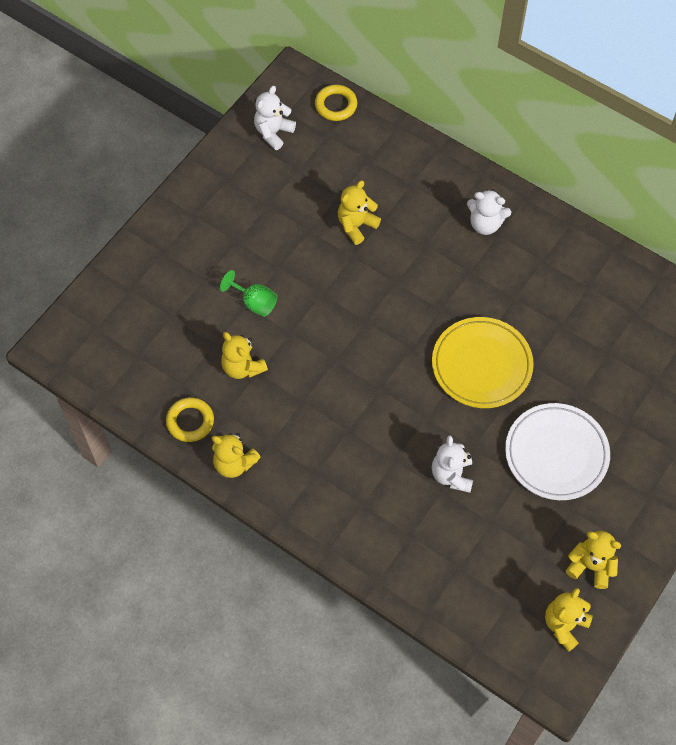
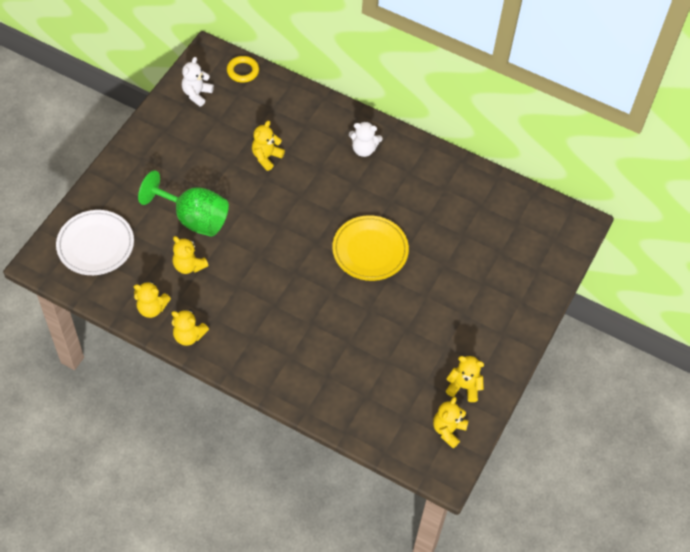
camera: 10 degrees left, 5 degrees down
yellow ring [166,397,214,442] -> yellow teddy bear [134,281,171,318]
green goblet [220,270,277,317] -> green goblet [138,170,229,236], size x2.00
white teddy bear [432,435,473,493] -> none
white plate [505,403,610,500] -> white plate moved to [56,210,134,275]

